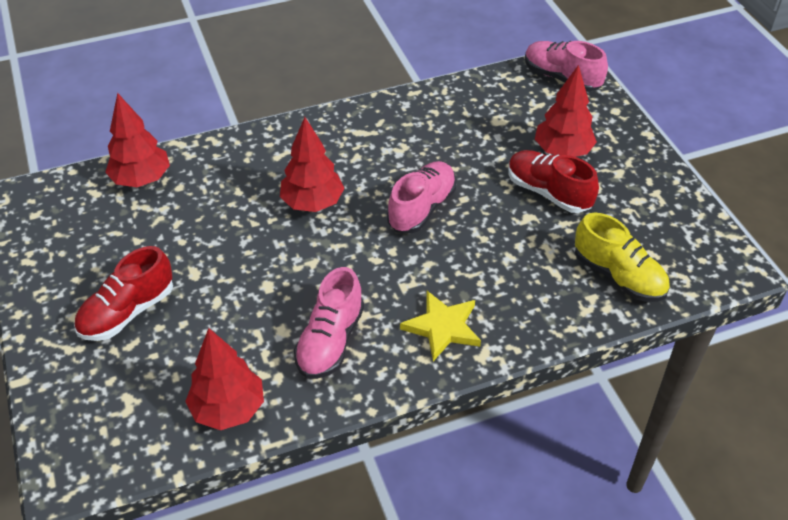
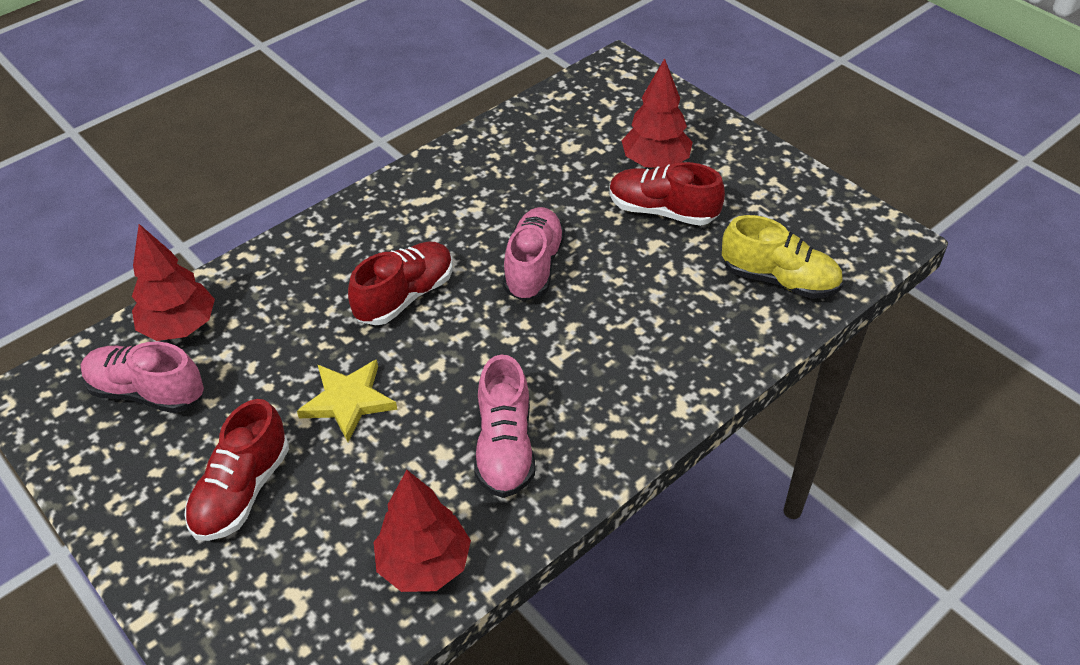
camera: 20 degrees left, 0 degrees up
red tree [280,117,345,212] -> red shoe [348,242,453,325]
yellow star [400,291,481,361] -> yellow star moved to [297,359,397,442]
pink shoe [525,41,608,92] -> pink shoe moved to [81,342,204,413]

